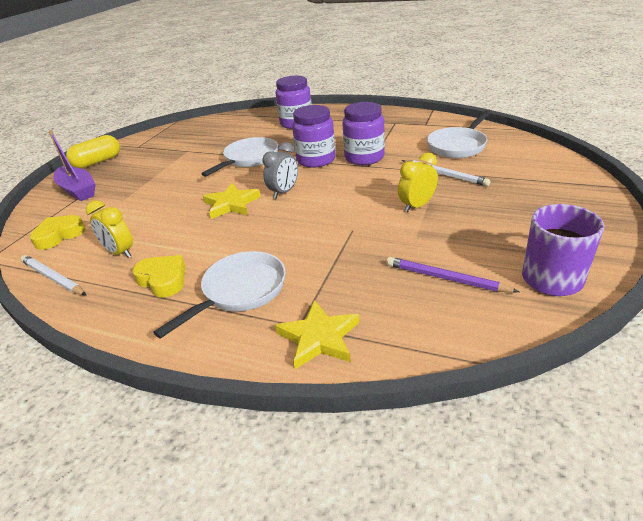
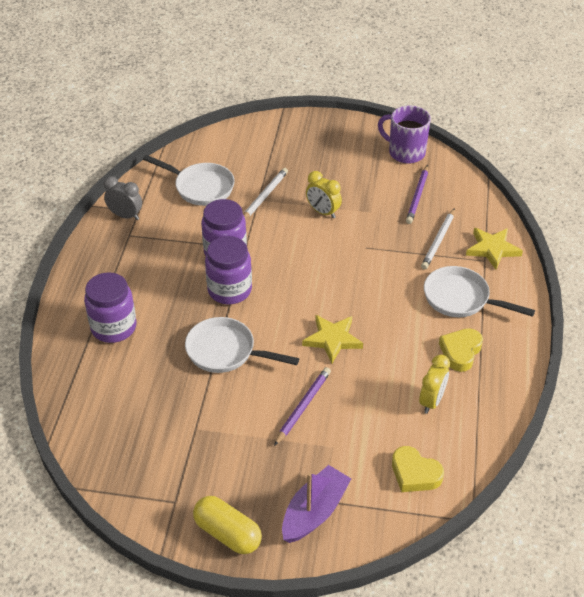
camera: 105 degrees left, 10 degrees up
white pencil [21,255,86,295] -> white pencil moved to [421,208,455,269]
grey clock [262,142,298,199] -> grey clock moved to [104,176,142,220]
none -> purple pencil [274,367,331,446]

